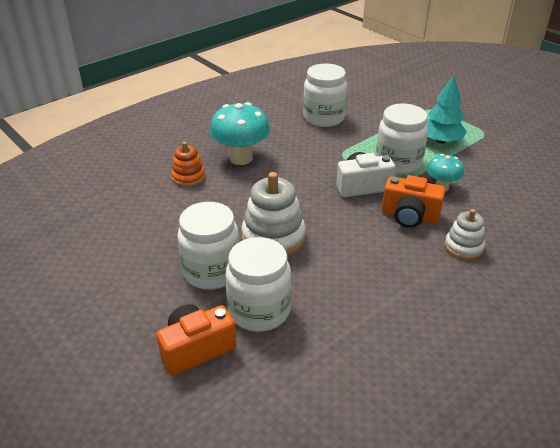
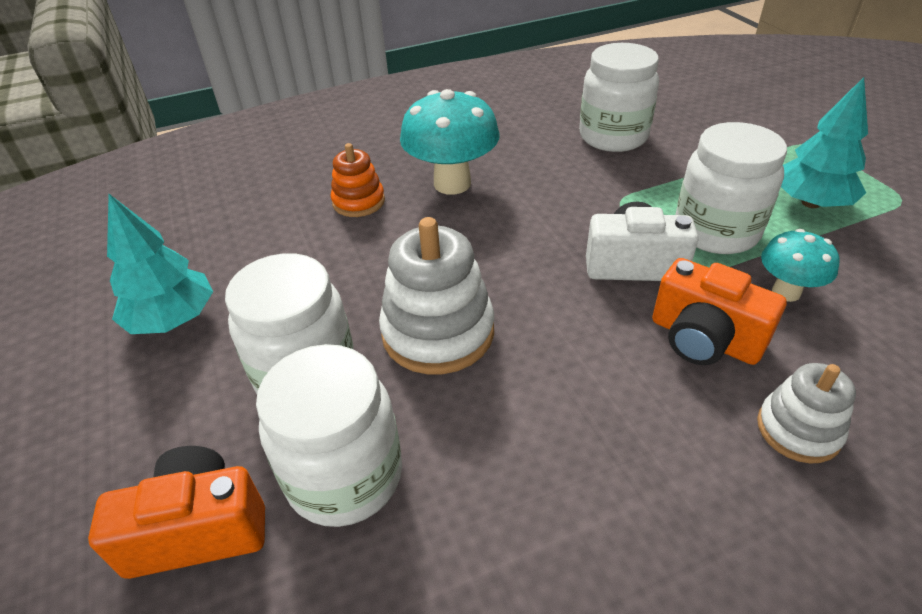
camera: 20 degrees right, 5 degrees up
none -> turquoise tree [107,194,213,334]

